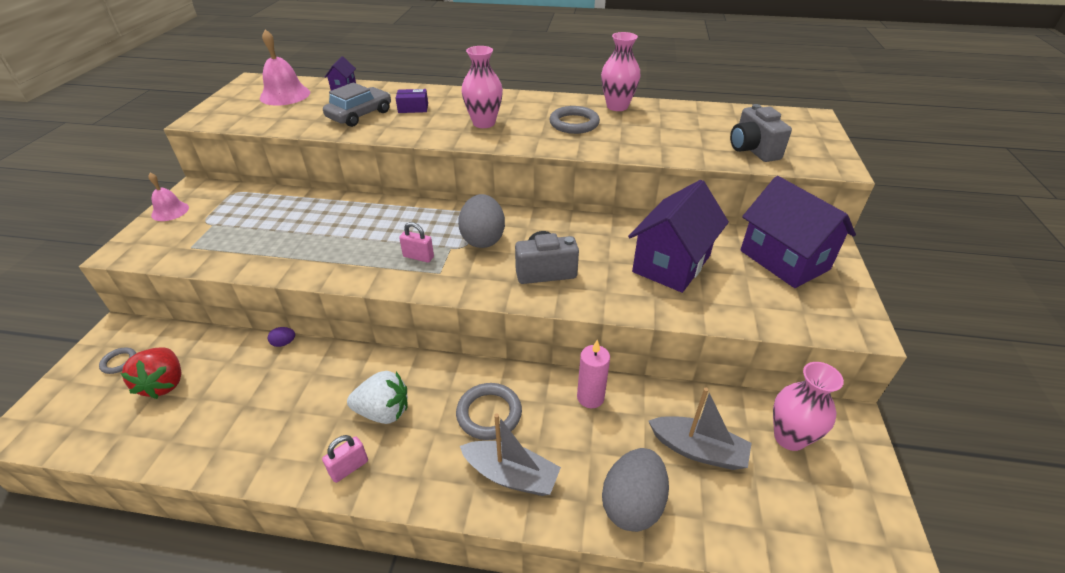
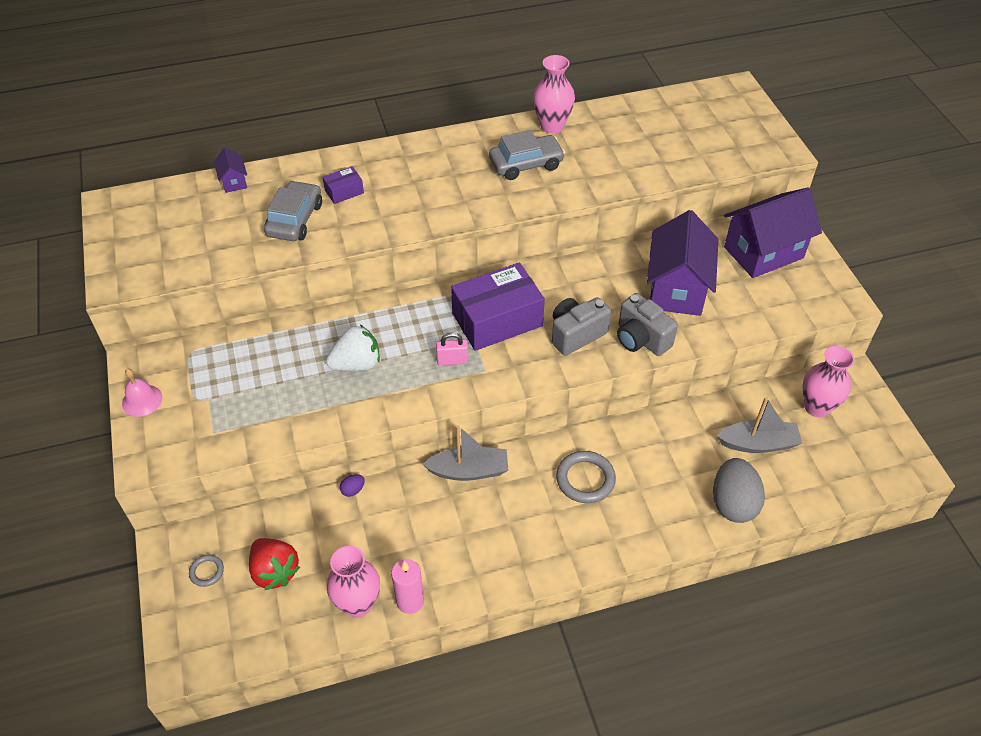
camera: 25 degrees left, 10 degrees up
pink bell [260,29,310,106] -> none
pink padlock [322,435,368,483] -> none
white strawberry [347,371,408,424] -> white strawberry moved to [326,325,380,371]
grey egg [458,194,505,248] -> purple box [451,263,545,351]
grey boat [460,413,561,496] -> grey boat moved to [423,425,508,481]
pink vase [461,46,503,128] -> pink vase moved to [327,546,380,617]
grey ring [549,106,600,134] -> grey car [489,130,565,180]
pink candle [577,340,610,408] -> pink candle moved to [391,559,424,614]
grey camera [730,104,792,162] -> grey camera moved to [617,293,678,356]
purple house [740,176,856,288] -> purple house turned 60 degrees counterclockwise [724,187,822,278]

